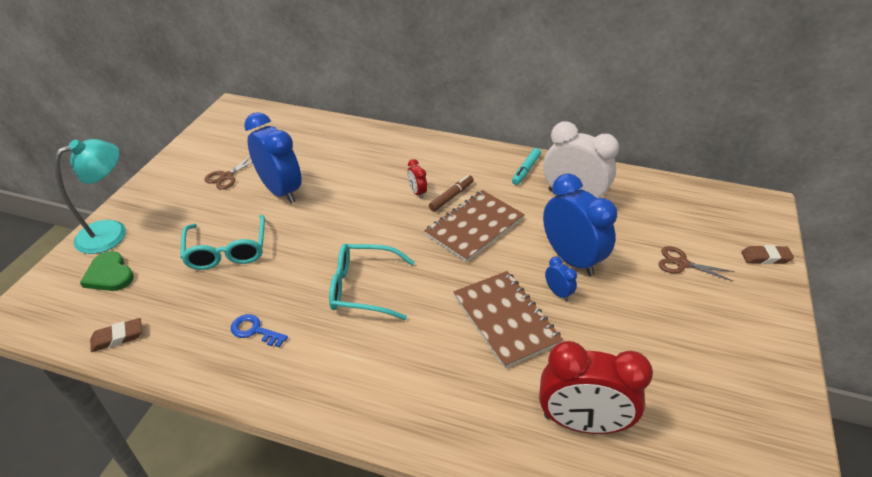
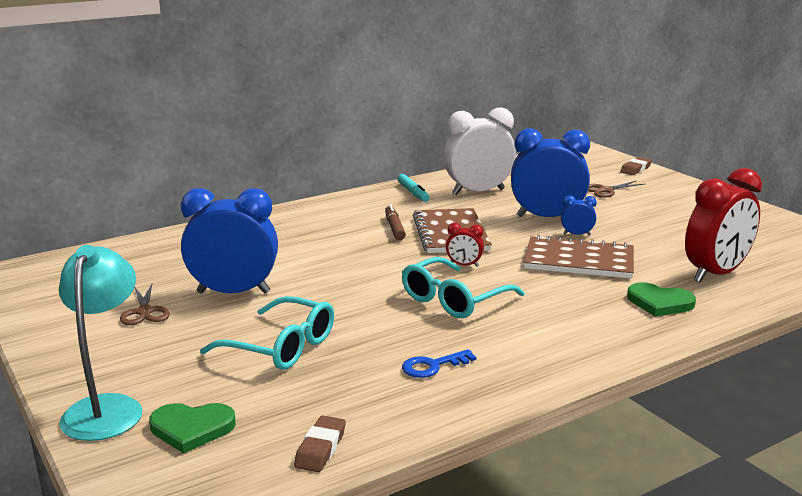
camera: 50 degrees left, 20 degrees down
red clock [407,159,427,199] -> red clock moved to [446,223,484,267]
none -> green heart [627,282,696,317]

